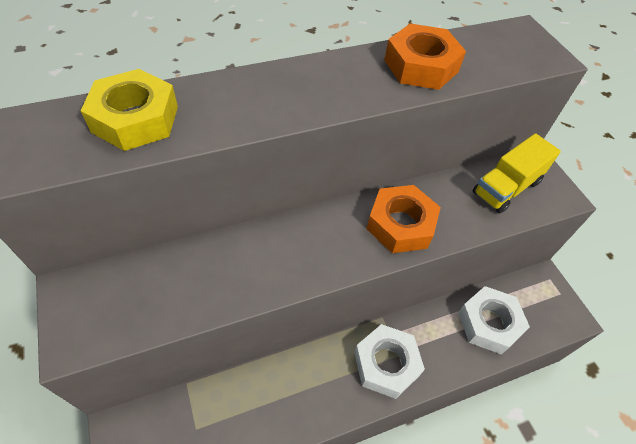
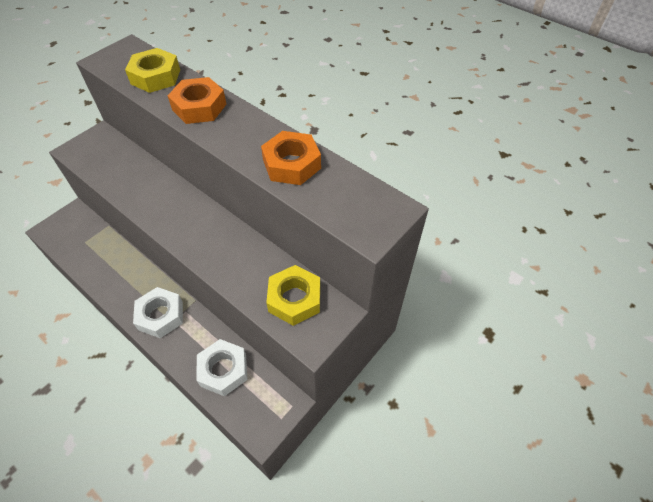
camera: 65 degrees right, 0 degrees up
orange nut [367,185,441,253] -> orange nut moved to [168,77,227,124]
yellow truck [473,133,561,213] -> yellow nut [266,265,320,326]

